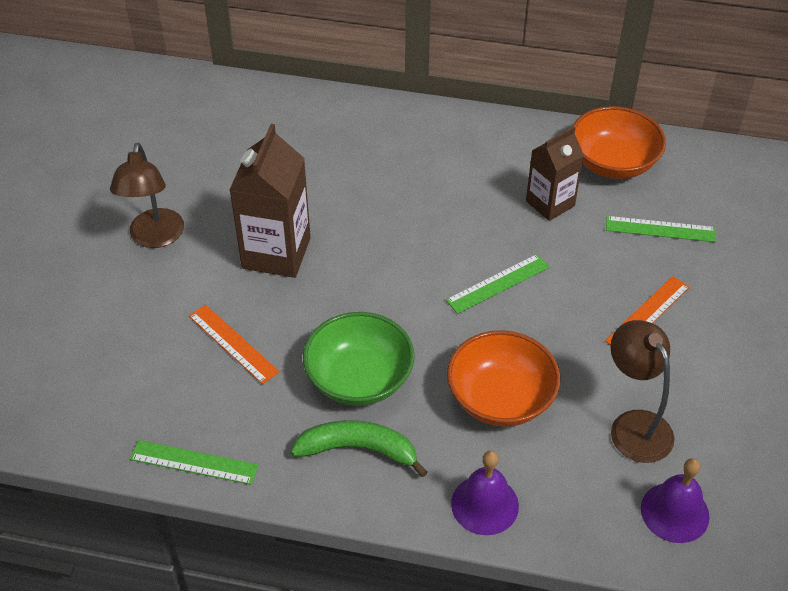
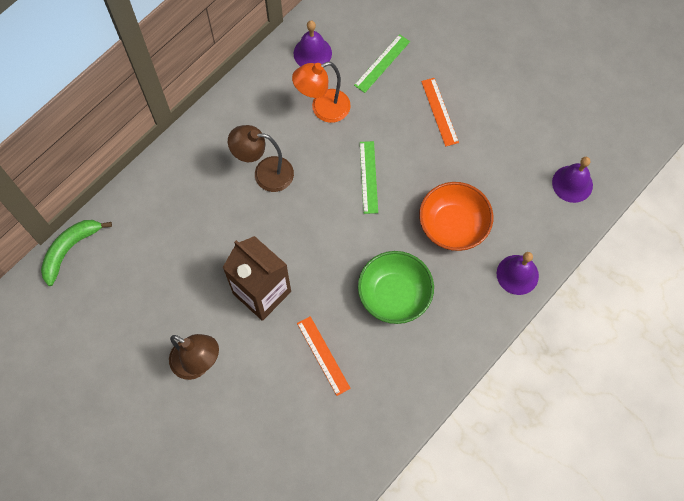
camera: 60 degrees left, 20 degrees up
green ruler [130,440,259,485] -> none
orange ruler [189,304,280,384] -> orange ruler turned 75 degrees clockwise [297,316,351,396]
green banana [291,420,428,477] -> green banana moved to [41,220,112,286]
brown carton [526,126,584,221] -> orange lamp [292,62,351,123]
orange bowl [572,106,666,179] -> purple bell [294,21,332,67]
brown lamp [611,320,674,463] -> brown lamp moved to [228,125,294,192]

